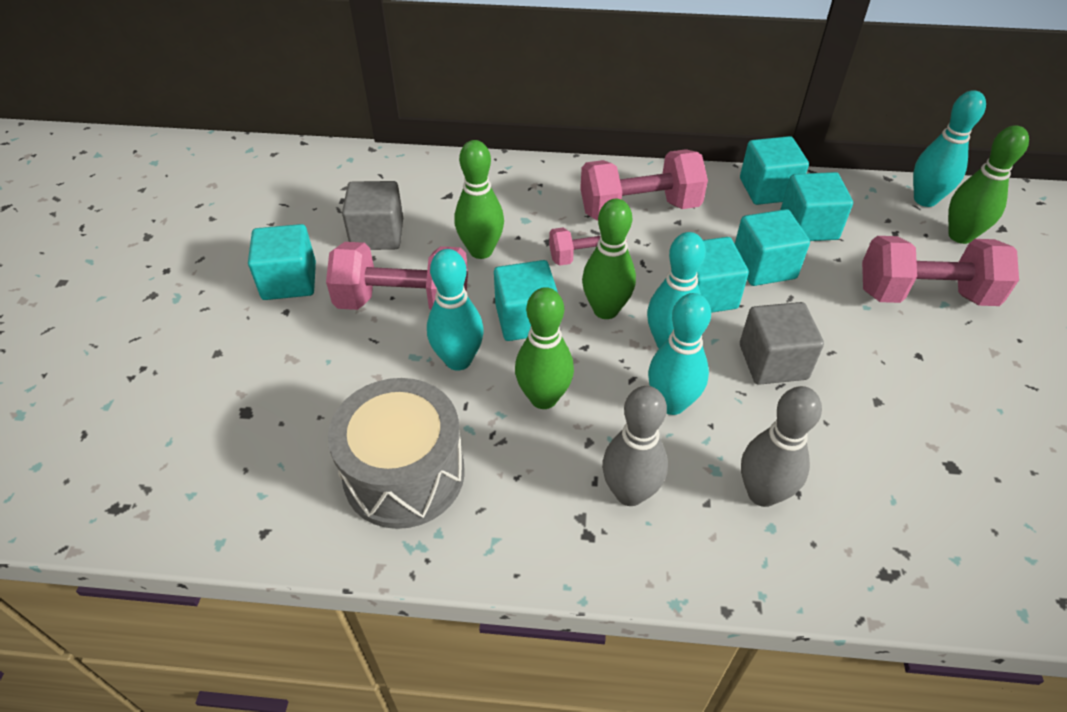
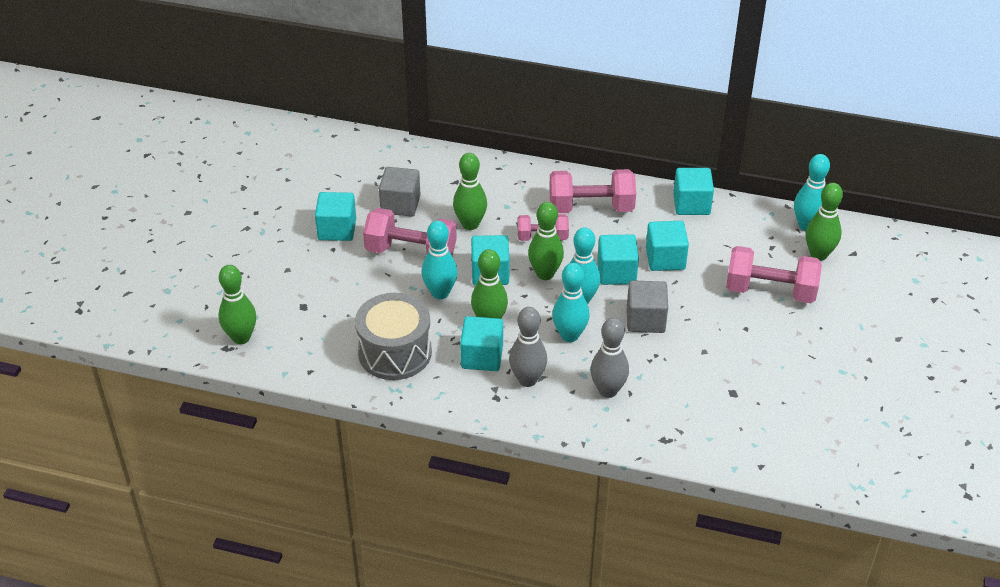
camera: 10 degrees right, 5 degrees down
turquoise cube [780,172,853,241] -> turquoise cube moved to [460,316,503,371]
none -> green bowling pin [218,265,256,344]

